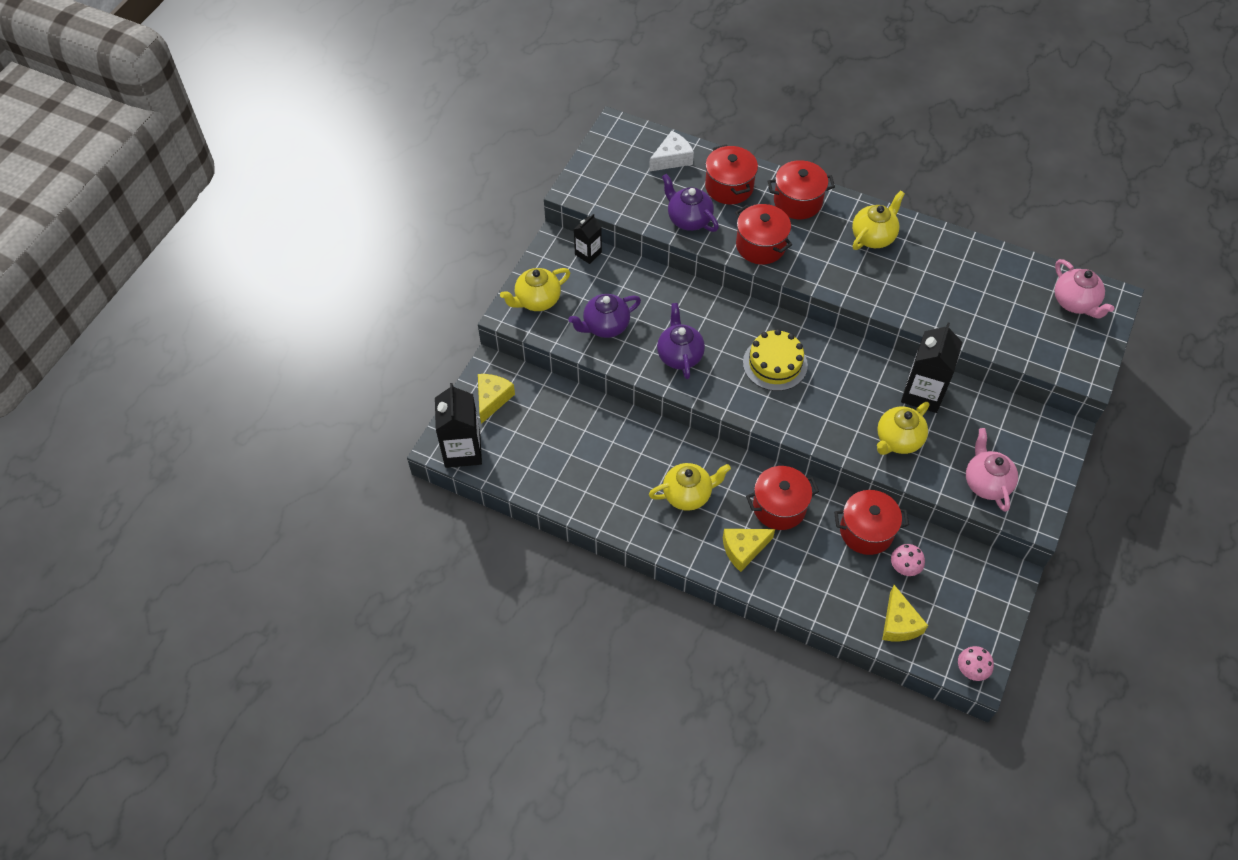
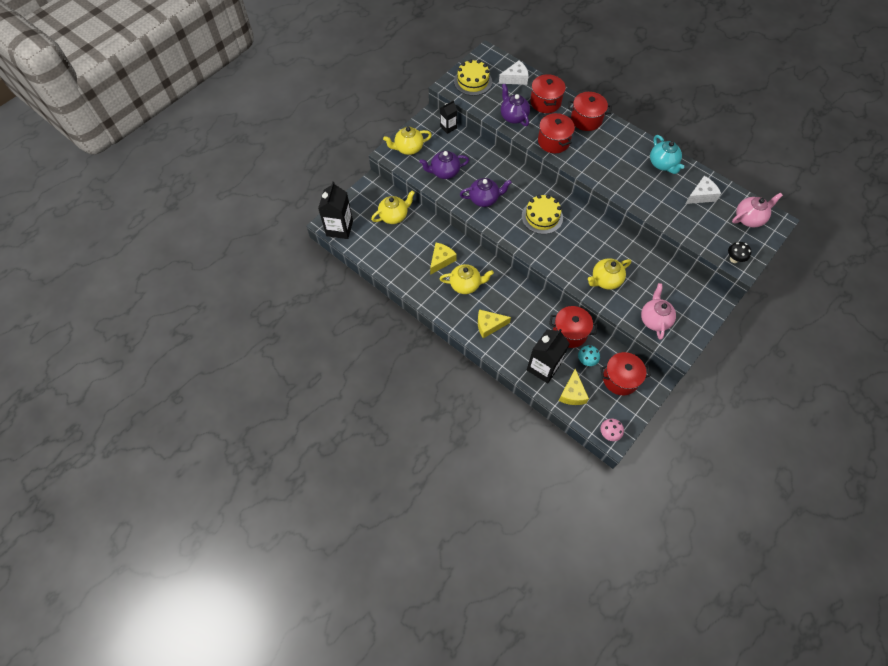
camera: 15 degrees right, 5 degrees up
yellow cheese [478,374,515,424] -> yellow cheese moved to [430,243,457,275]
purple teapot [657,303,705,379] -> purple teapot turned 75 degrees clockwise [460,178,512,207]
red pot [746,466,819,530] -> red pot moved to [600,352,651,395]
yellow teapot [852,191,905,250] -> yellow teapot moved to [371,190,415,224]
pink mushroom [891,544,925,576] -> turquoise mushroom [578,345,600,366]
black carton [901,323,963,413] -> black carton moved to [527,329,570,384]
pink teapot [1055,259,1114,319] -> pink teapot turned 105 degrees counterclockwise [732,193,783,227]
none -> yellow cake [454,59,492,96]
none -> turquoise teapot [650,135,684,174]
none -> white cheese [686,176,721,204]
none -> black mushroom [728,242,751,263]

